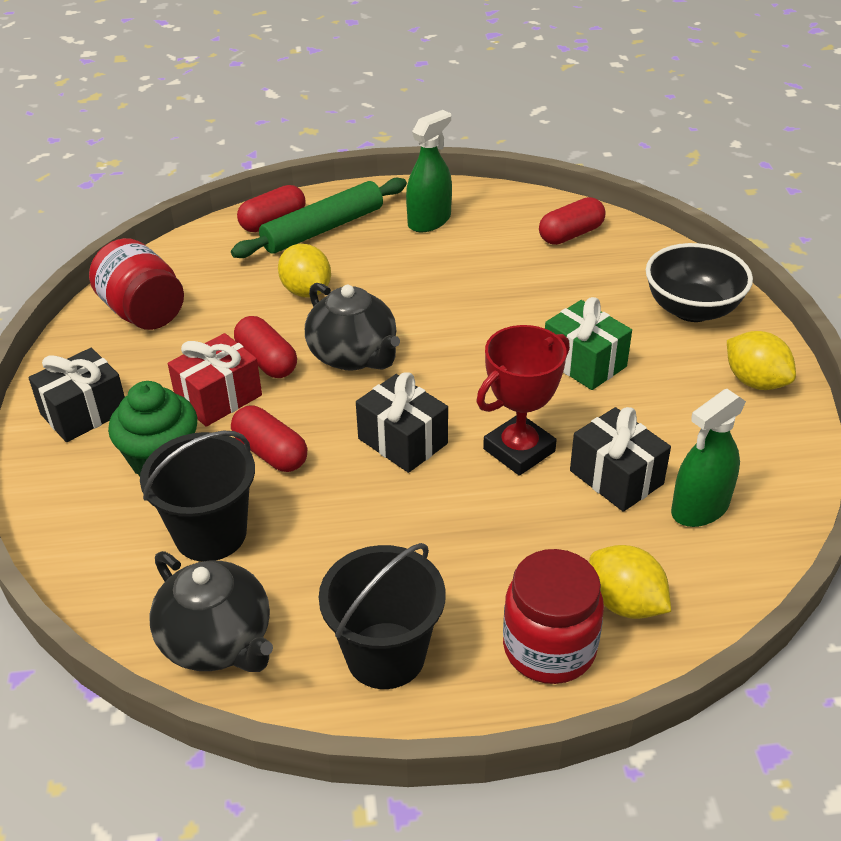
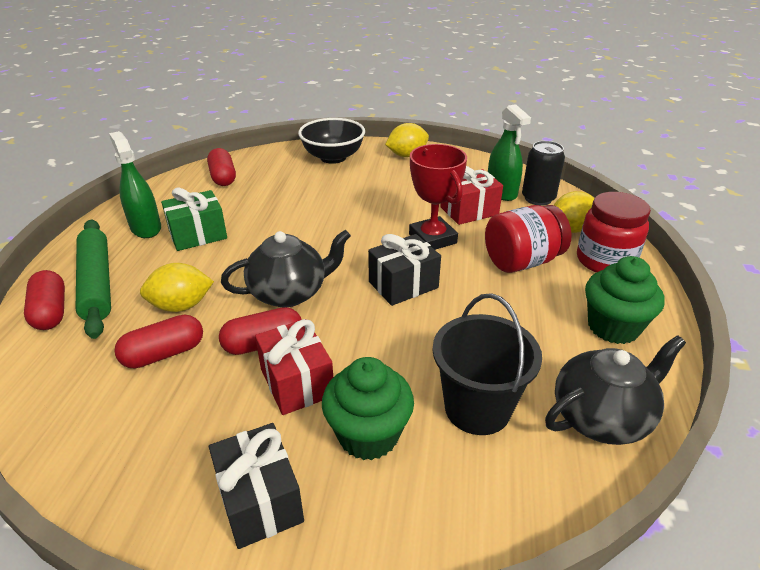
camera: 75 degrees left, 5 degrees down
red jar [89,238,184,330] -> red jar moved to [485,205,572,273]
red capsule [231,406,307,472] -> red capsule moved to [114,315,203,368]
black bucket [319,543,446,689] -> green cupcake [585,256,664,344]
green gift [545,297,632,390] -> green gift moved to [161,187,227,251]
black gift [570,407,671,512] -> red gift [440,166,503,225]
none -> black can [522,141,565,206]

